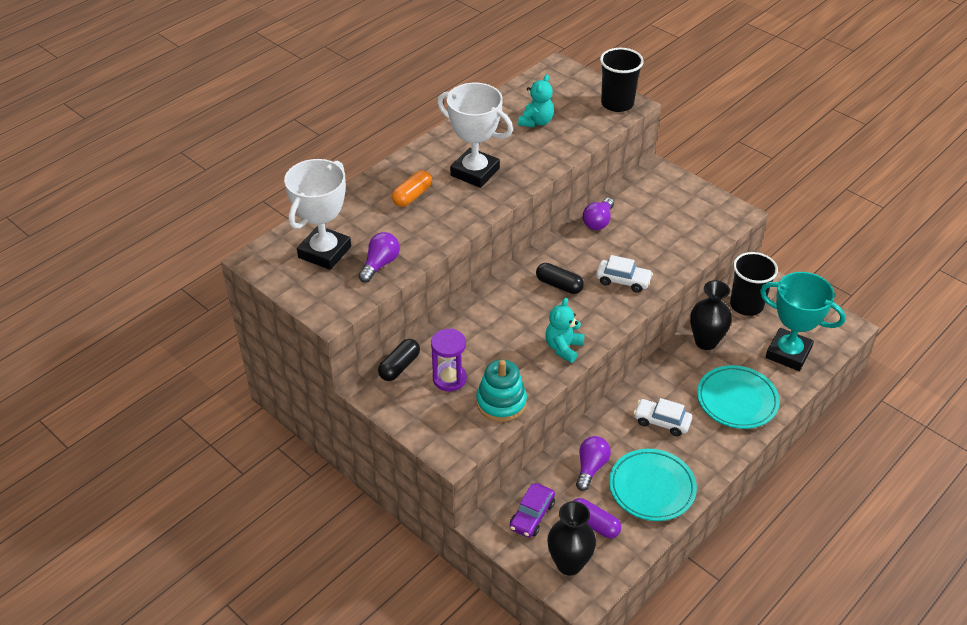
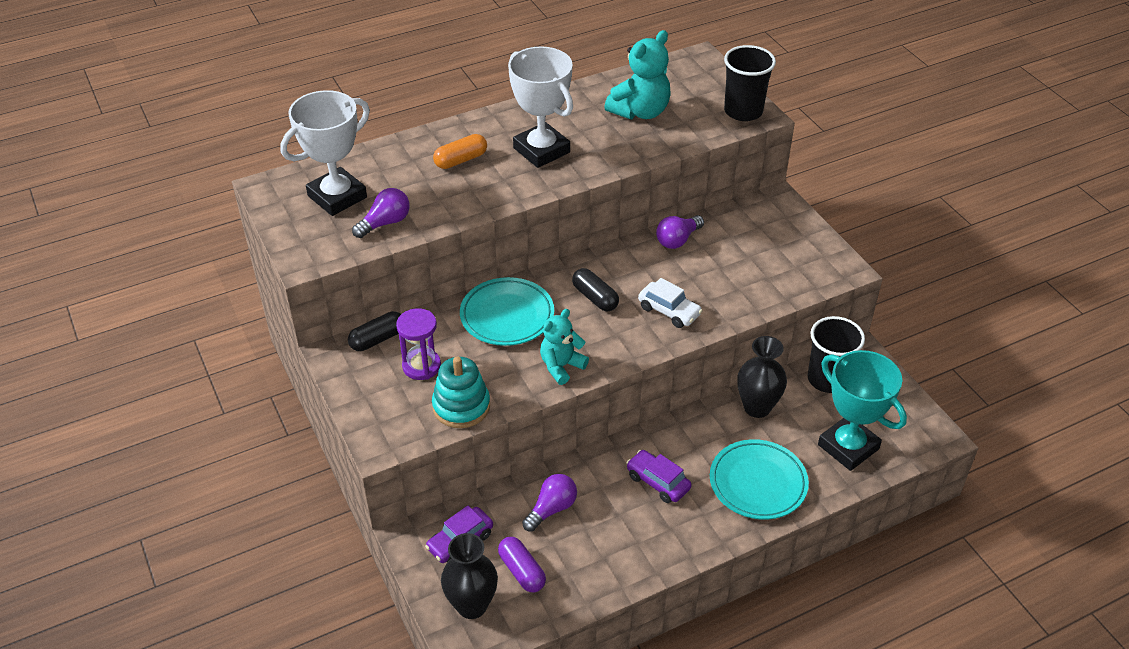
camera: 20 degrees right, 0 degrees up
turquoise teddy bear [518,74,554,127] -> turquoise teddy bear [604,30,671,119], size x1.50
turquoise plate [609,449,697,521] -> turquoise plate moved to [460,277,554,346]
white car [634,398,692,436] -> purple car [626,450,692,503]

